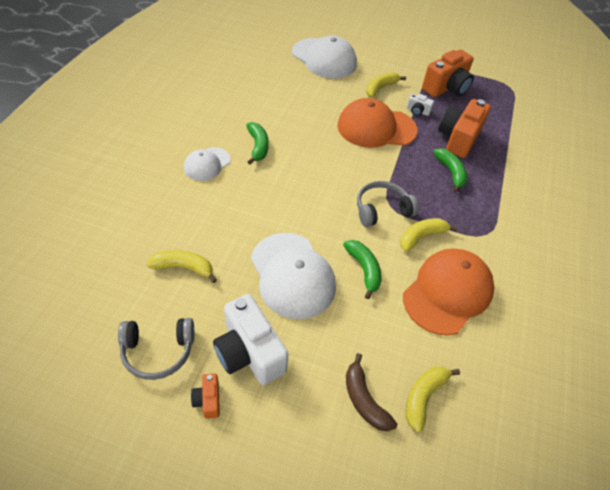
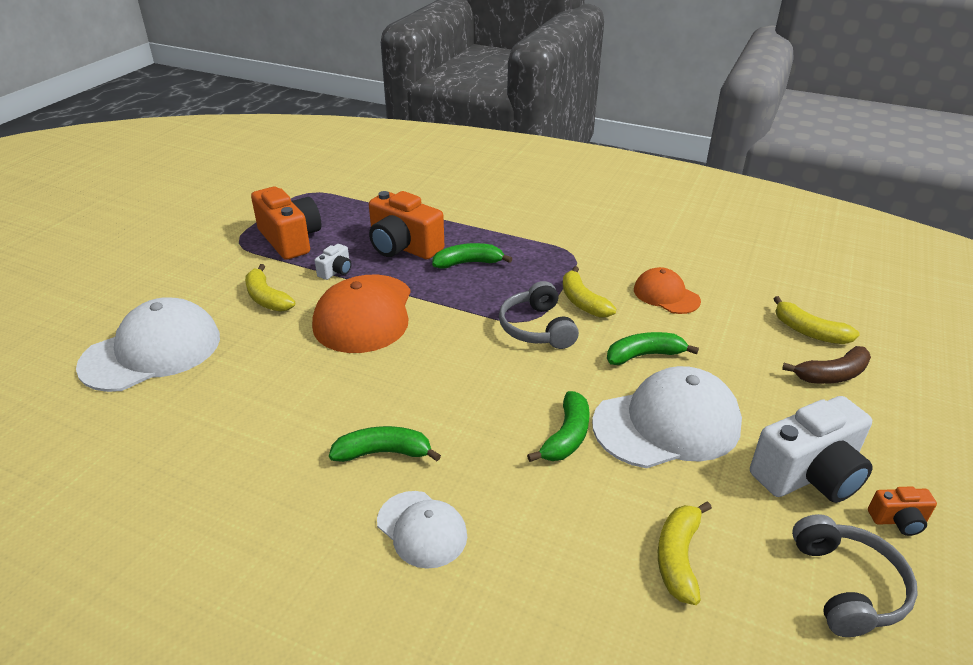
camera: 80 degrees left, 15 degrees down
orange cap [403,248,494,336] -> orange cap [634,267,701,314], size x0.57
none -> green banana [527,391,590,462]

